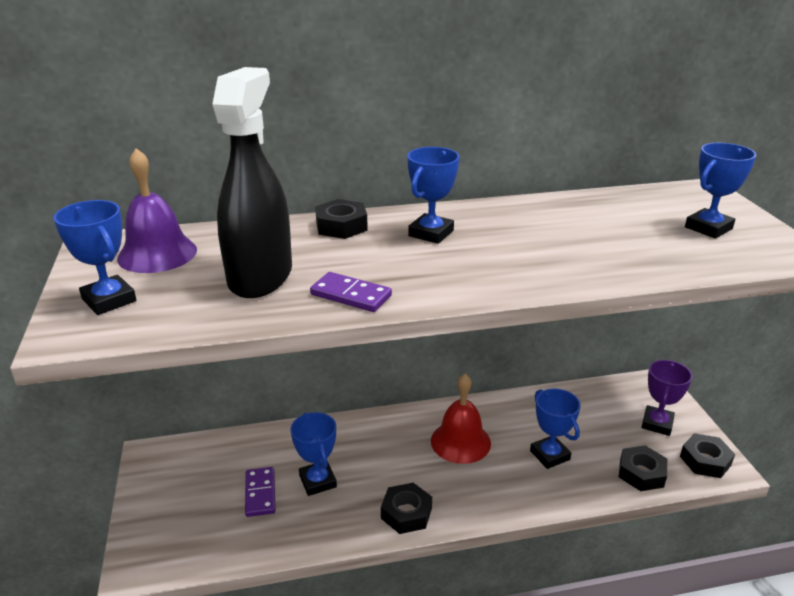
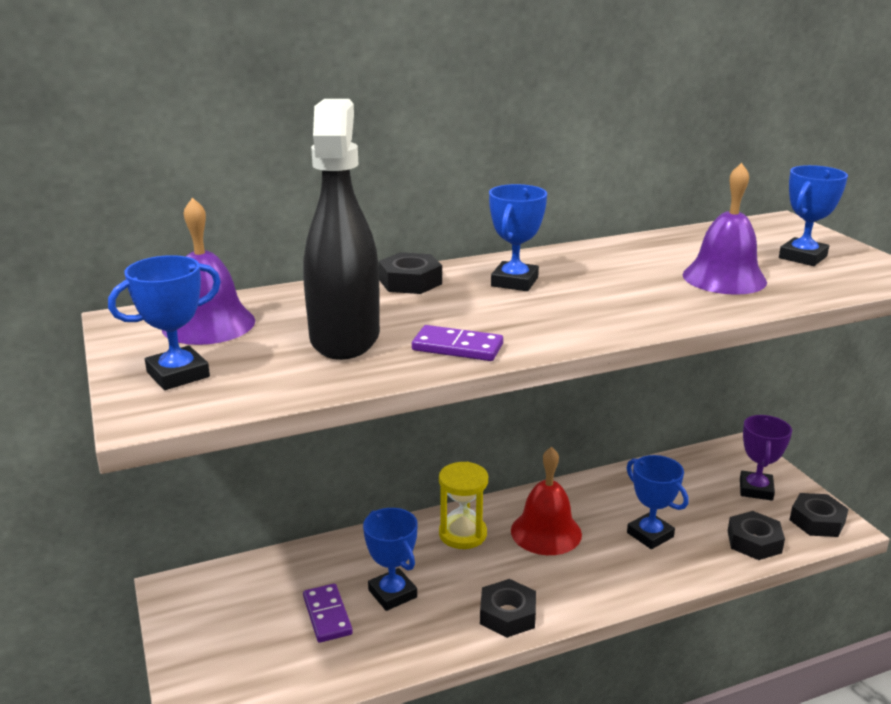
camera: 10 degrees left, 5 degrees down
blue trophy [54,200,137,315] -> blue trophy turned 75 degrees counterclockwise [108,255,221,390]
none -> yellow hourglass [439,462,488,549]
none -> purple bell [683,163,767,295]

